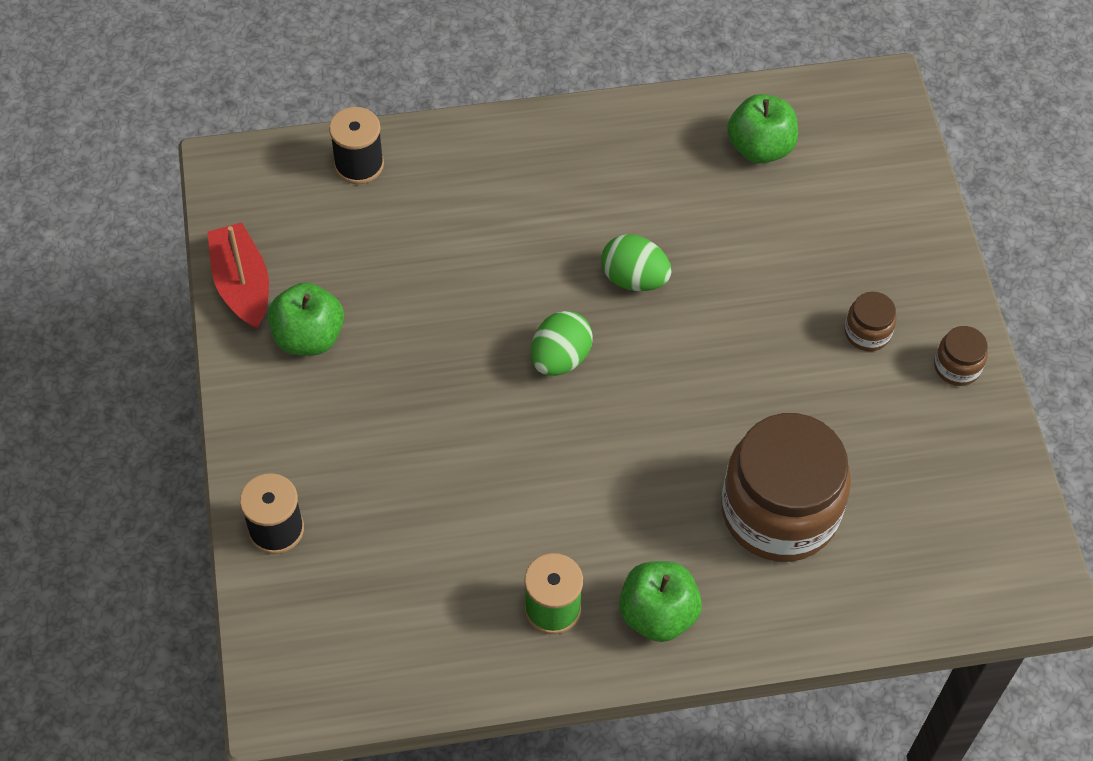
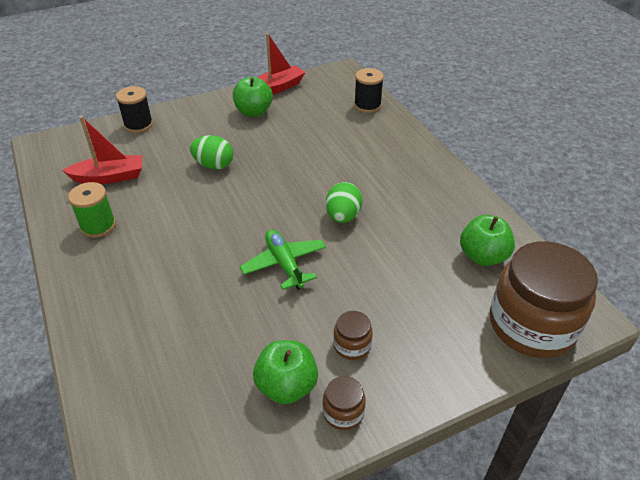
camera: 75 degrees right, 15 degrees down
green egg [531,311,593,376] -> green egg moved to [190,135,233,169]
green apple [619,561,702,642] -> green apple moved to [253,340,318,404]
brown jar [721,413,851,562] -> brown jar moved to [490,241,598,358]
none -> red boat [62,116,142,184]
none -> green plane [240,230,326,290]

